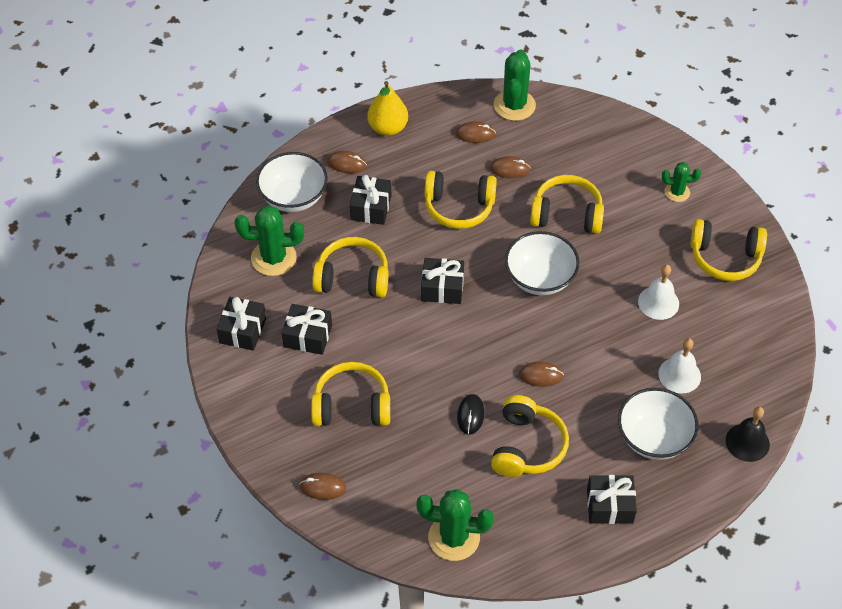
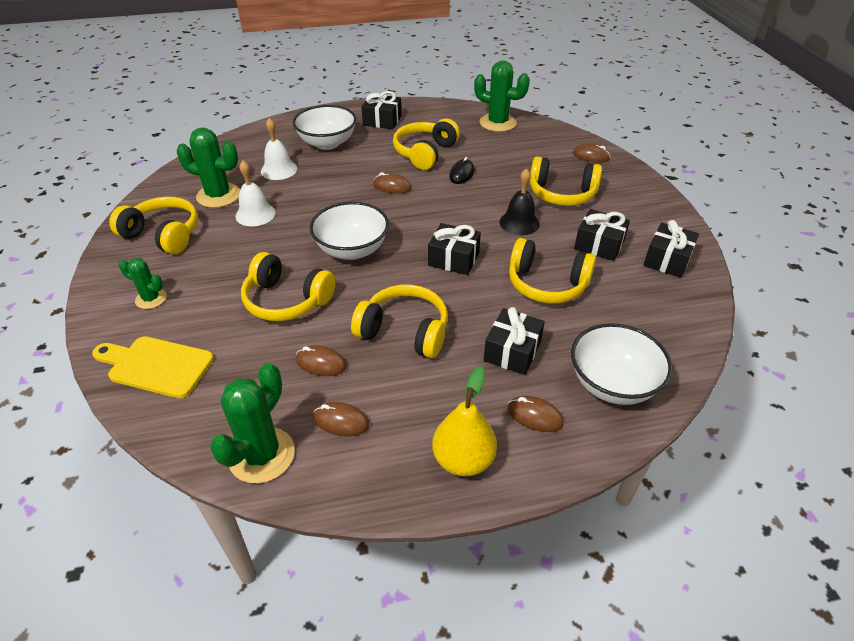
camera: 165 degrees left, 10 degrees down
green cactus [234,205,304,276] -> green cactus moved to [177,128,240,208]
black bell [726,407,770,462] -> black bell moved to [499,168,540,235]
none -> yellow cutting board [92,336,214,398]

